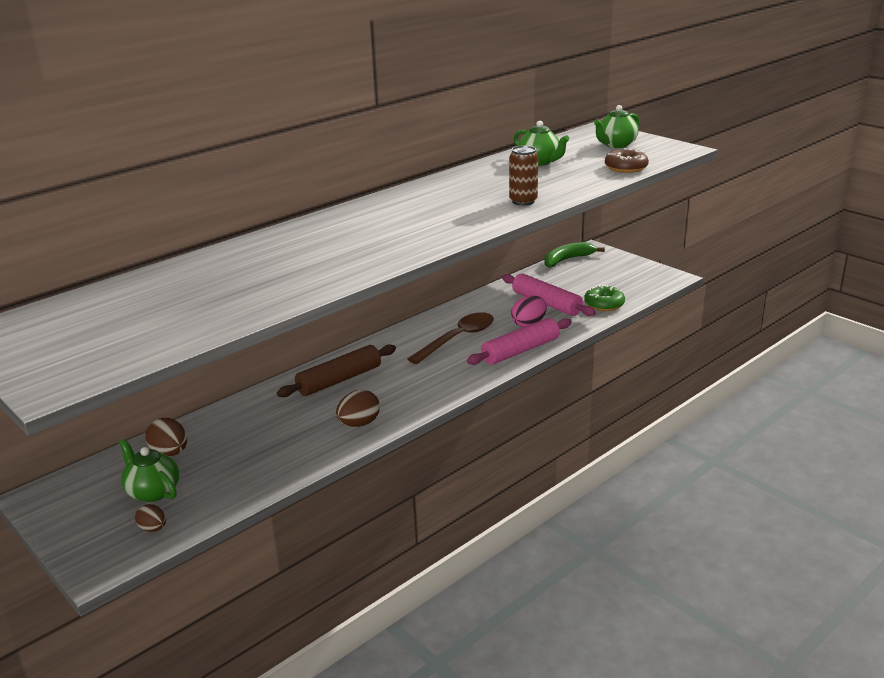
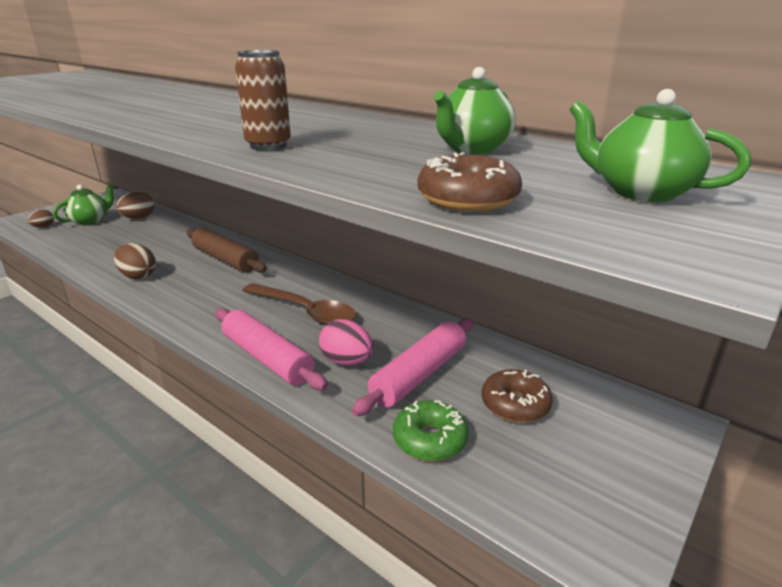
camera: 80 degrees right, 0 degrees up
green banana [544,242,605,268] -> none
none -> brown donut [482,369,553,423]

